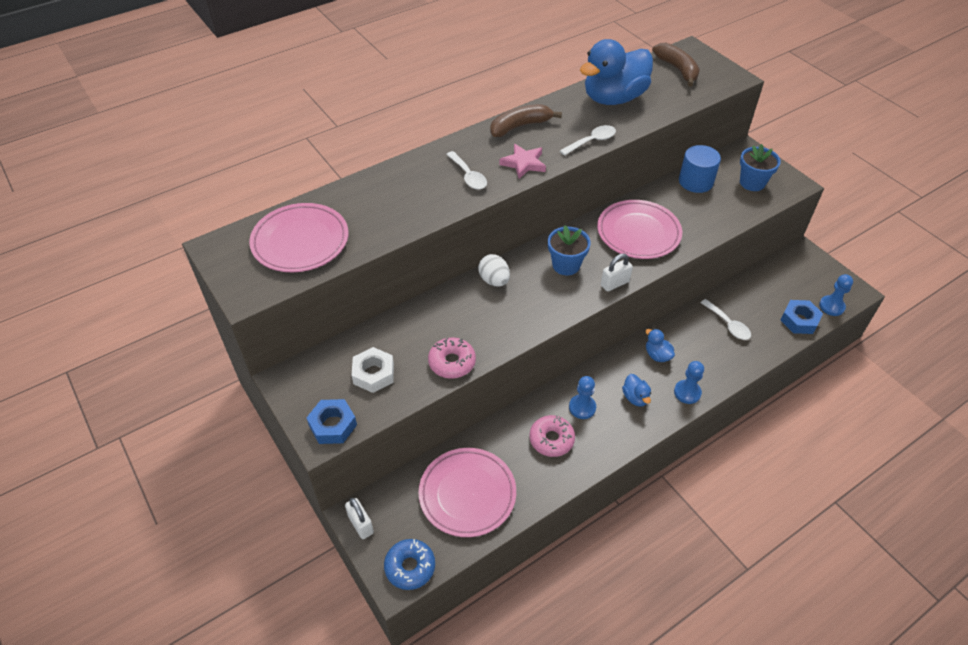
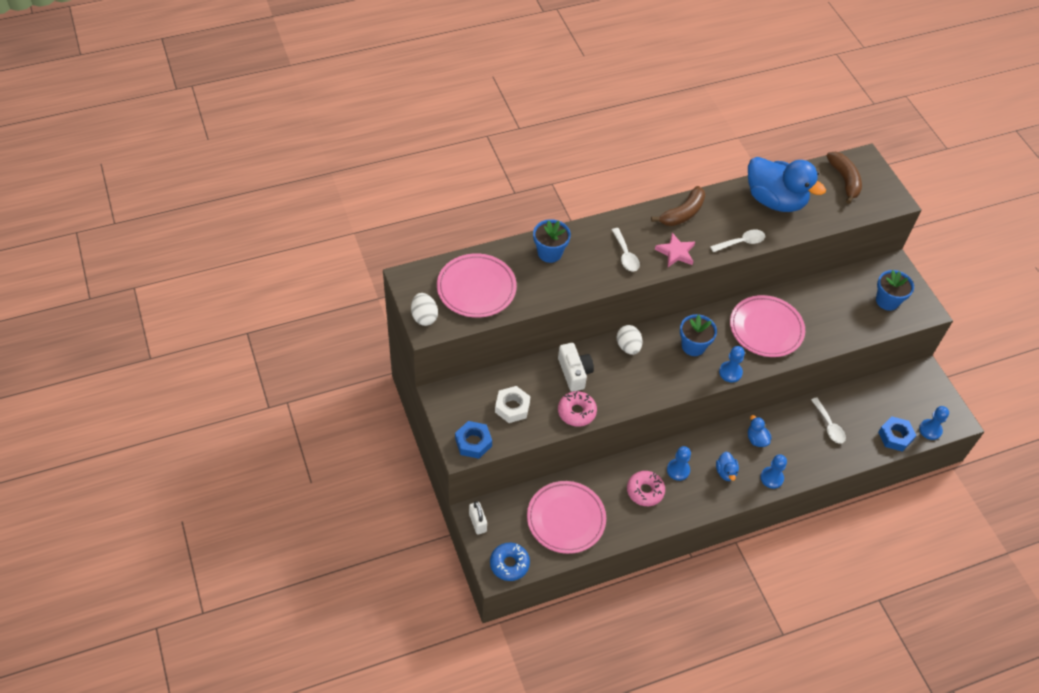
camera: 10 degrees right, 5 degrees up
brown banana [490,104,562,137] -> brown banana turned 150 degrees clockwise [651,186,705,226]
blue duck [580,39,653,105] -> blue duck turned 120 degrees counterclockwise [748,157,826,212]
white padlock [601,253,633,292] -> blue pawn [719,346,745,382]
blue cylinder [679,145,721,193] -> none
none -> white egg [411,293,438,326]
none -> blue flower pot [533,219,571,263]
none -> white camera [558,343,594,392]

